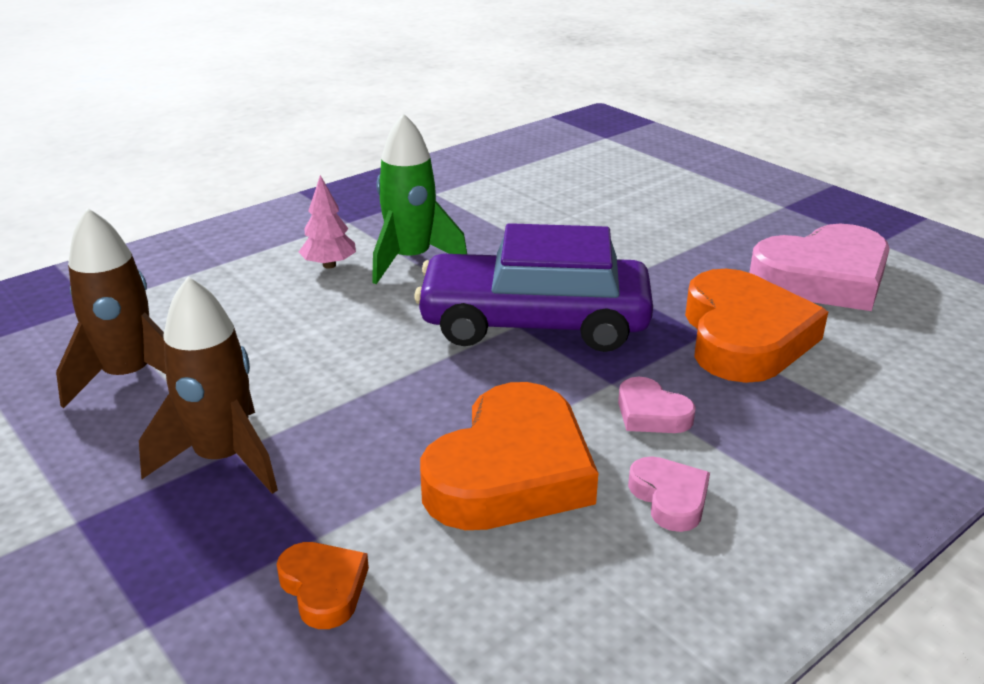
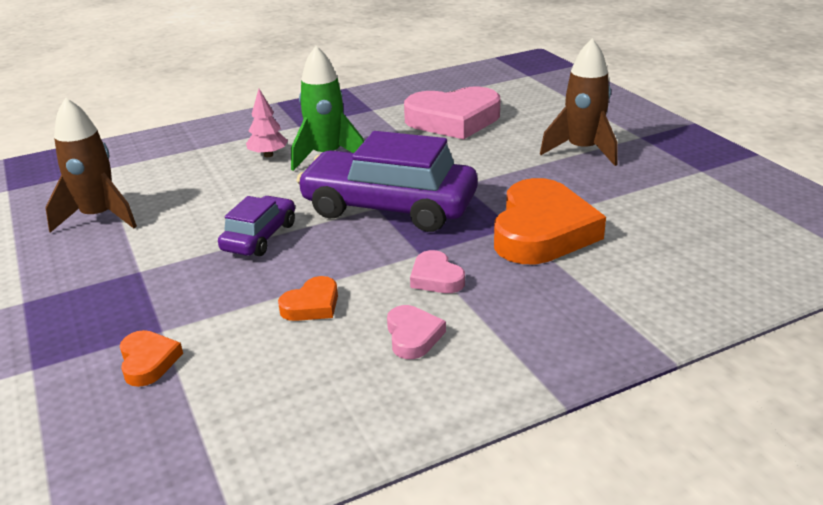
camera: 15 degrees right, 0 degrees up
brown rocket [139,276,278,494] -> brown rocket moved to [540,38,618,166]
orange heart [420,382,598,530] -> orange heart [278,276,338,321], size x0.46
pink heart [749,224,890,311] -> pink heart moved to [404,87,500,139]
none -> purple car [218,196,295,256]

